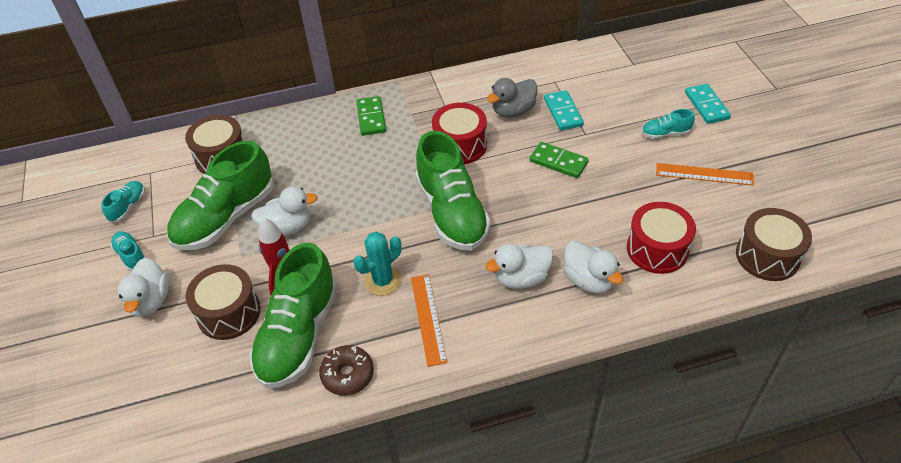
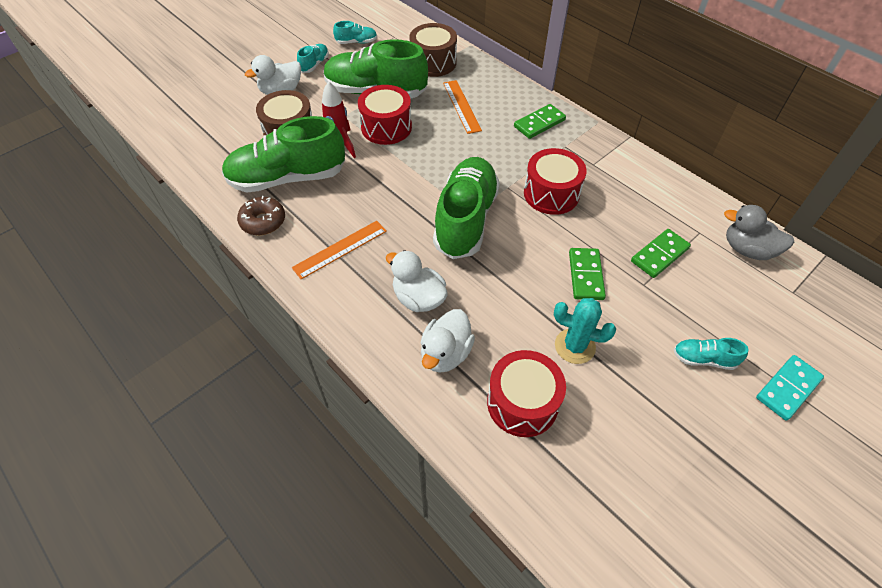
camera: 60 degrees right, 5 degrees up
white duck [251,186,318,236] -> red drum [358,85,412,145]
turquoise cactus [353,232,402,296] -> turquoise cactus moved to [554,298,616,364]
green shoe [415,131,491,250] -> green shoe turned 150 degrees clockwise [433,157,500,259]
grey duck [487,78,537,118] -> grey duck moved to [724,205,794,260]
turquoise domino [544,90,584,131] -> green domino [631,229,691,278]
turquoise shoe [642,109,695,139] -> turquoise shoe turned 45 degrees counterclockwise [674,338,748,370]
orange ruler [656,163,754,186] -> orange ruler moved to [443,80,482,134]
brown drum [736,208,812,281] -> none

